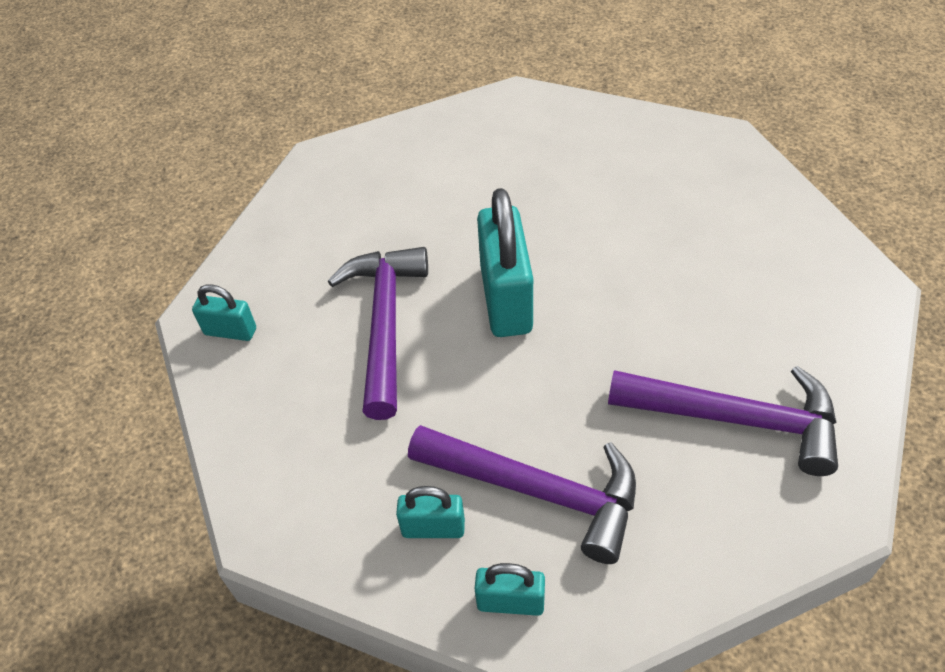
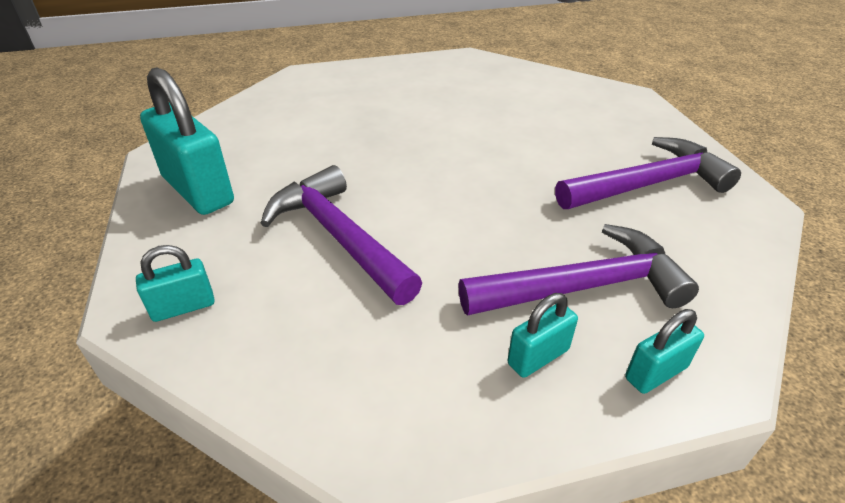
camera: 40 degrees left, 10 degrees down
turquoise padlock [477,188,533,337] -> turquoise padlock moved to [140,67,234,215]

